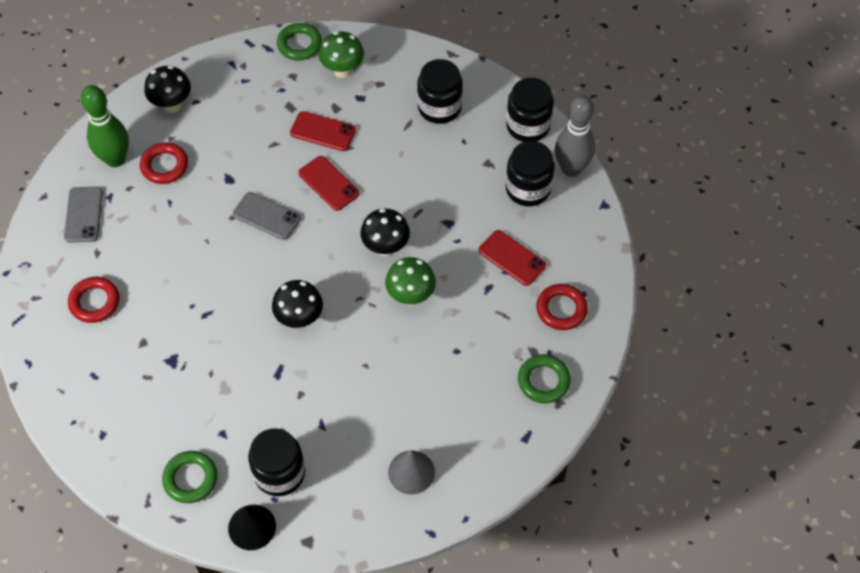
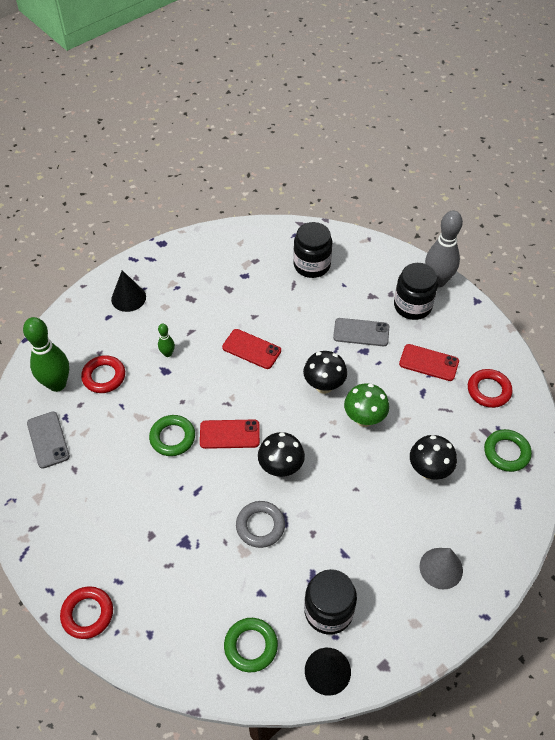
camera: 20 degrees left, 5 degrees down
red ring [68,277,119,323] -> red ring moved to [60,586,113,639]
black mushroom [144,66,191,113] -> black mushroom moved to [410,435,457,480]
grey phone [233,192,301,240] -> grey phone moved to [333,318,389,346]
green ring [277,23,322,60] -> green ring moved to [149,415,195,456]
red phone [290,111,356,151] -> red phone moved to [200,420,260,449]
green mushroom [319,31,364,78] -> none
black jar [506,78,554,142] -> none
none -> black cone [111,270,146,312]
none -> green bowling pin [158,324,175,357]
none -> grey ring [236,501,285,548]

